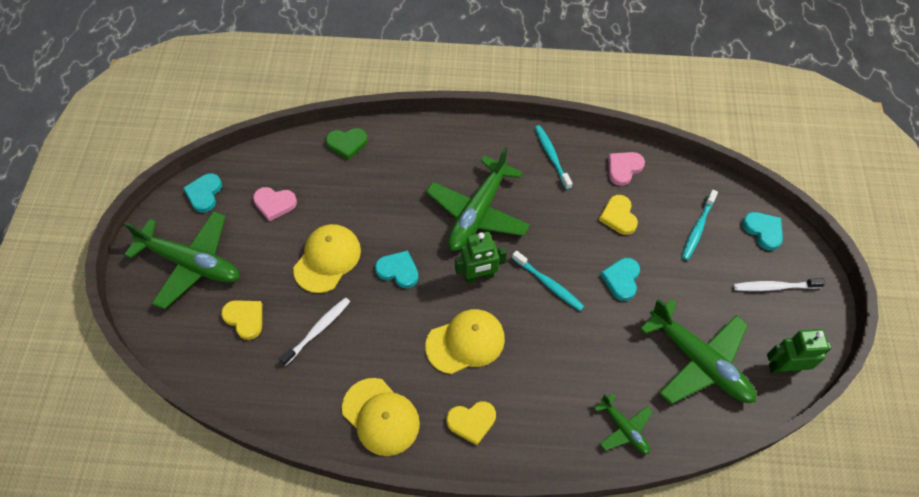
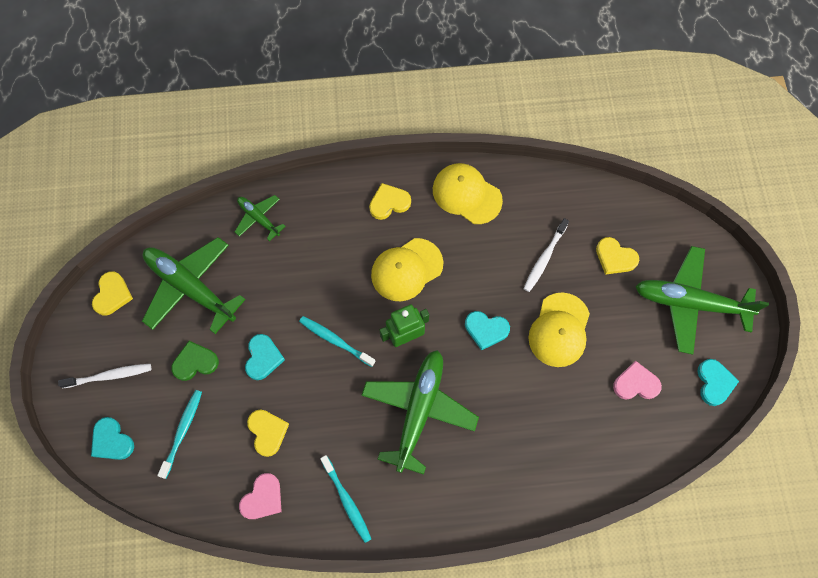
camera: 170 degrees right, 10 degrees up
green heart [326,128,368,160] -> green heart moved to [171,341,219,381]
green robot [767,329,832,374] -> yellow heart [92,271,133,315]

